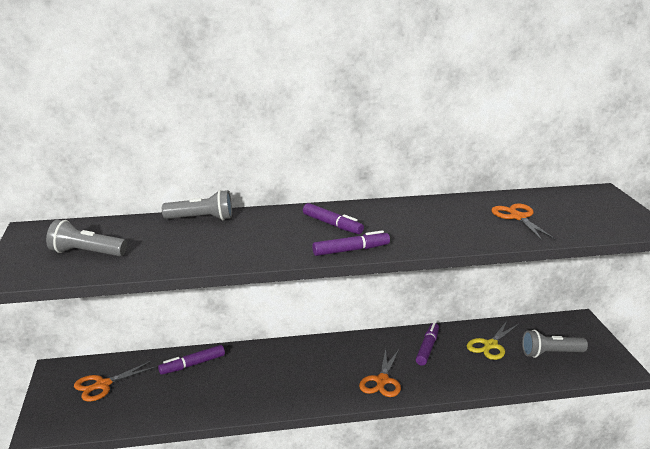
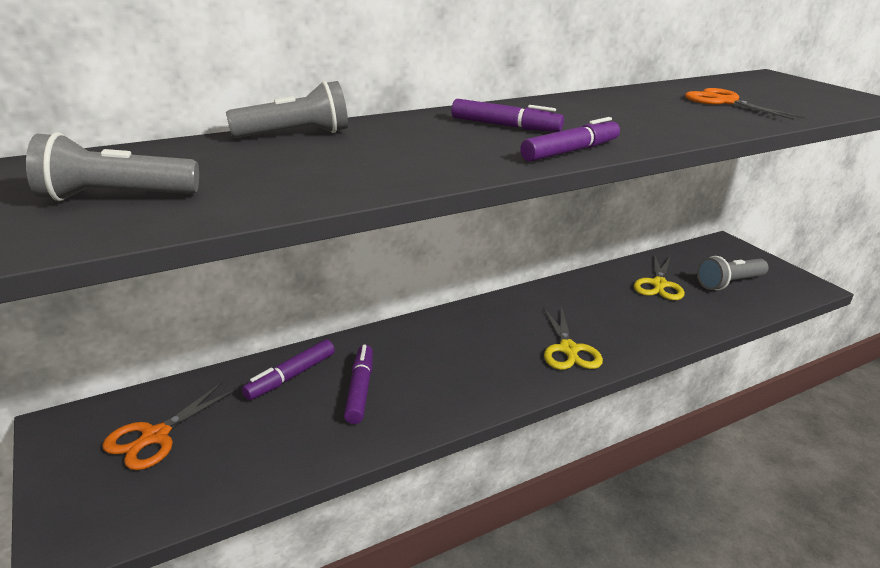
camera: 20 degrees left, 5 degrees up
orange scissors [359,349,401,397] -> yellow scissors [543,306,603,370]
purple marker [416,322,439,366] -> purple marker moved to [344,345,373,424]

